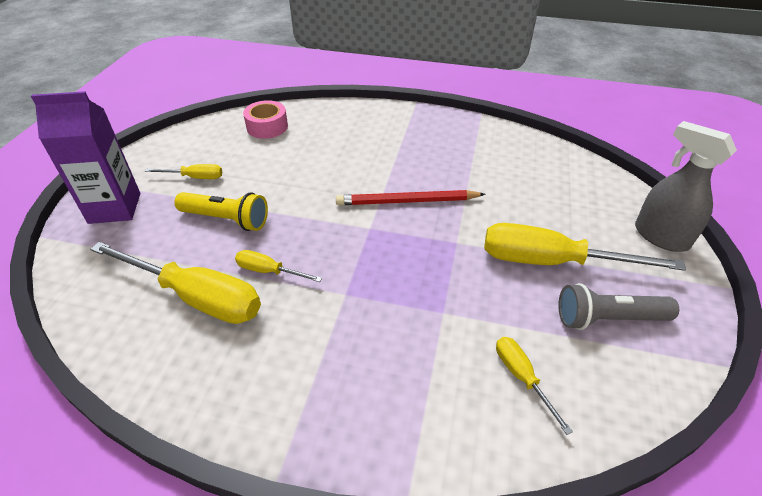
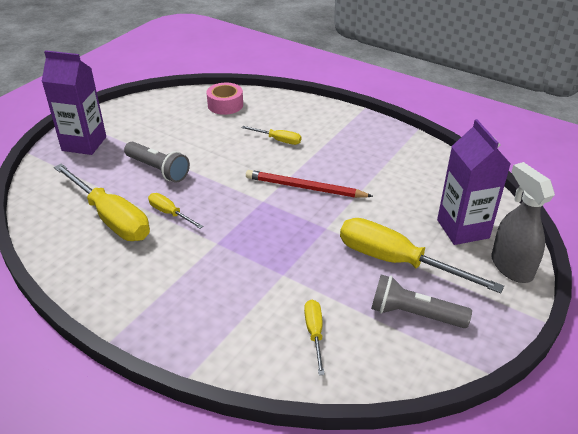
camera: 20 degrees right, 5 degrees down
yellow screwdriver [145,164,222,179] -> yellow screwdriver moved to [241,126,301,145]
yellow flashlight [174,192,268,231] -> grey flashlight [124,142,190,182]
none -> purple carton [437,119,511,245]

